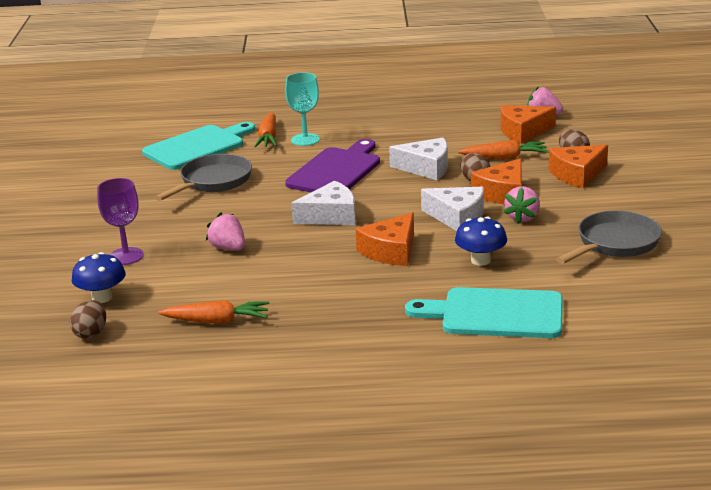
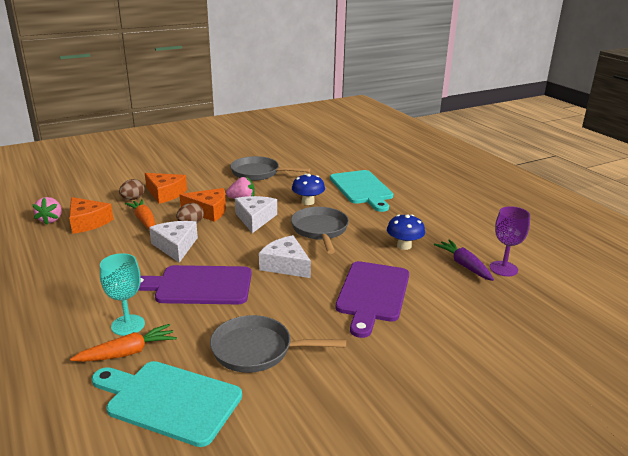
camera: 120 degrees left, 0 degrees up
brown egg [70,300,106,339] -> none
blue mushroom [72,252,126,303] -> blue mushroom moved to [387,214,425,250]
purple goblet [97,178,144,265] -> purple goblet moved to [490,206,530,276]
orange carrot [158,300,269,324] -> purple carrot [434,239,494,281]
pink strawberry [206,212,245,250] -> purple cutting board [335,261,409,338]
orange cheese [356,213,414,266] -> grey pan [291,207,349,254]

